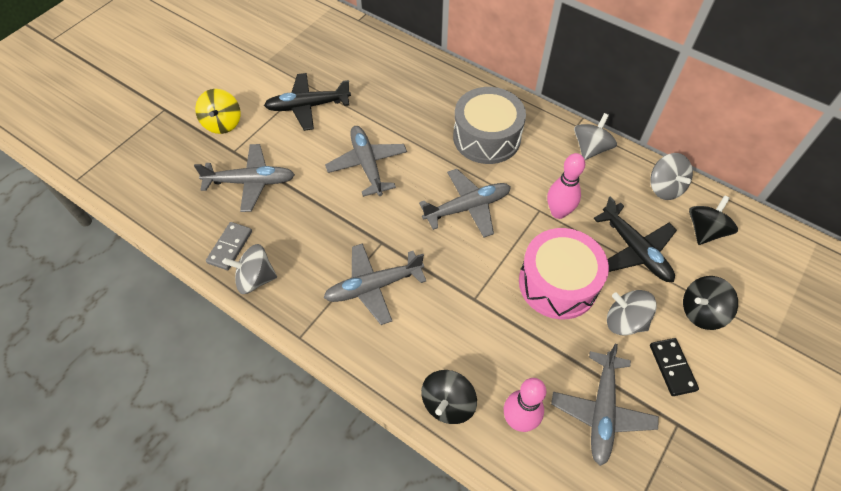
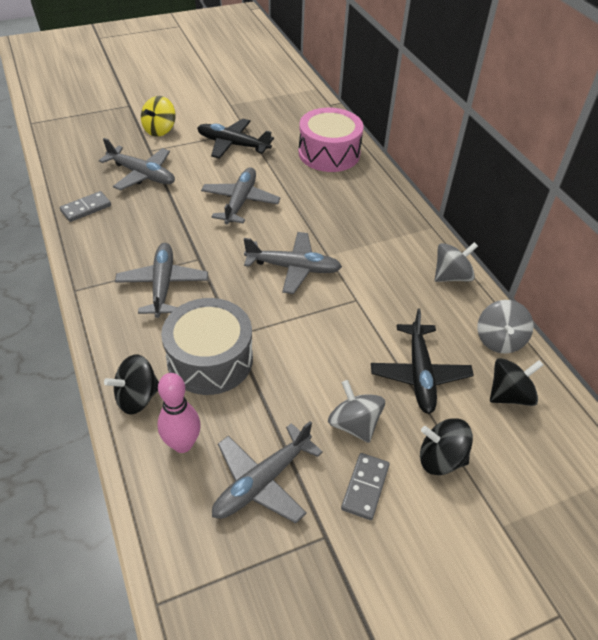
camera: 30 degrees right, 10 degrees down
grey spinning top [223,244,277,294] -> none
grey plane [323,243,426,325] -> grey plane turned 75 degrees clockwise [115,243,208,318]
grey drum [453,87,526,164] -> grey drum moved to [161,298,253,395]
pink drum [519,228,609,320] -> pink drum moved to [298,108,364,172]
pink bowling pin [547,153,585,219] -> none
black domino [650,338,699,396] -> grey domino [341,453,390,520]

